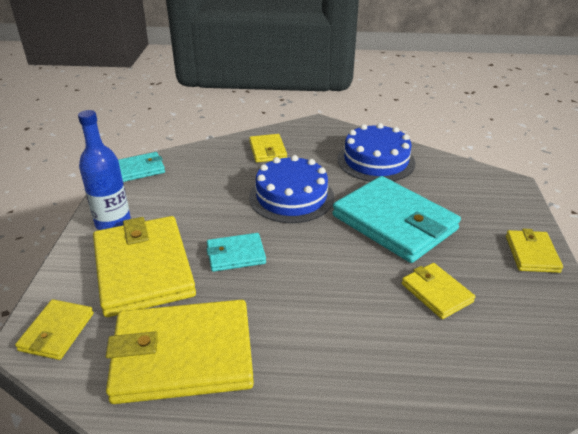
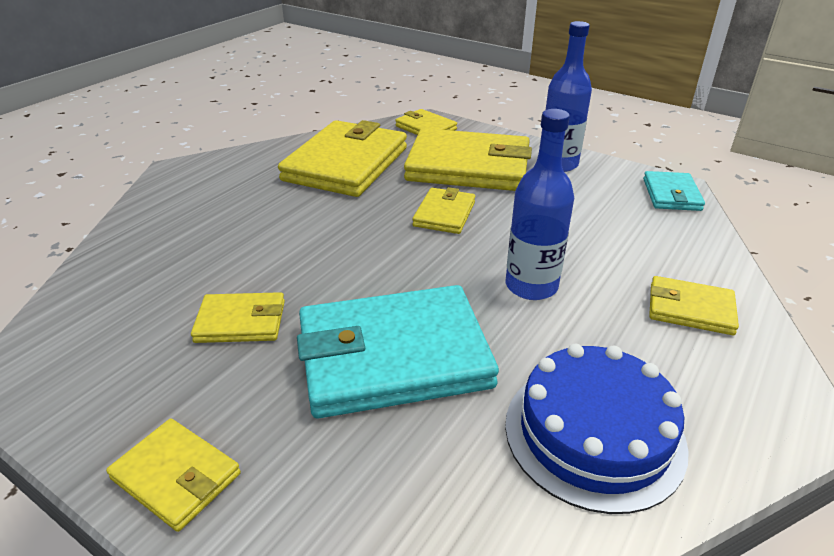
camera: 120 degrees right, 0 degrees up
turquoise wallet [207,233,266,272] -> yellow wallet [412,187,475,234]
blue cake [249,155,334,223] -> blue bottle [506,109,574,300]

